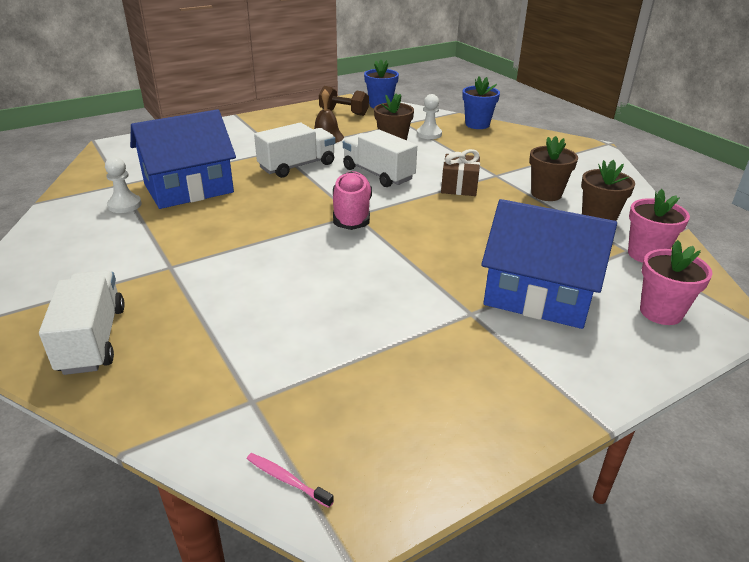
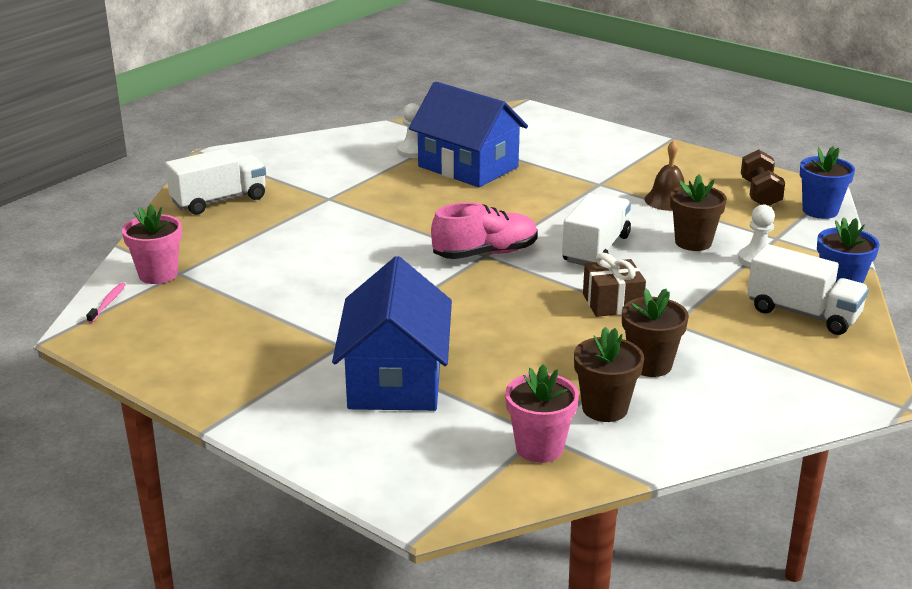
camera: 70 degrees right, 5 degrees down
white truck [254,123,335,178] -> white truck moved to [747,244,869,335]
pink flower pot [640,240,713,325] -> pink flower pot moved to [122,204,182,284]

